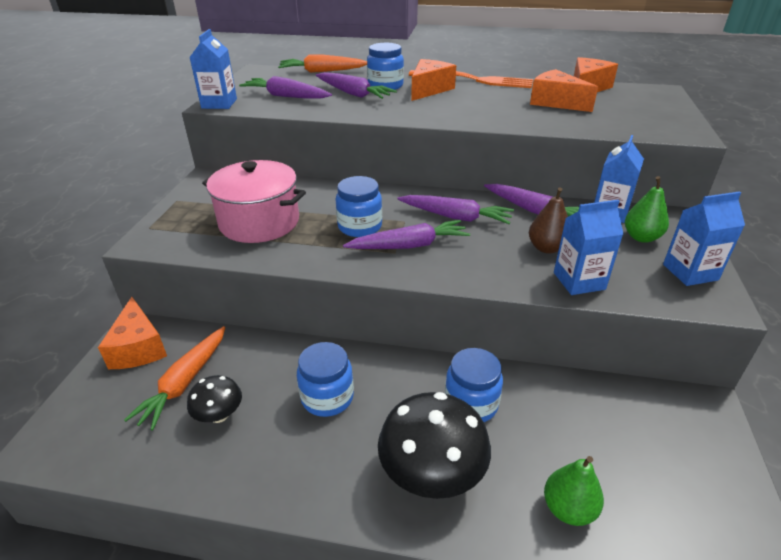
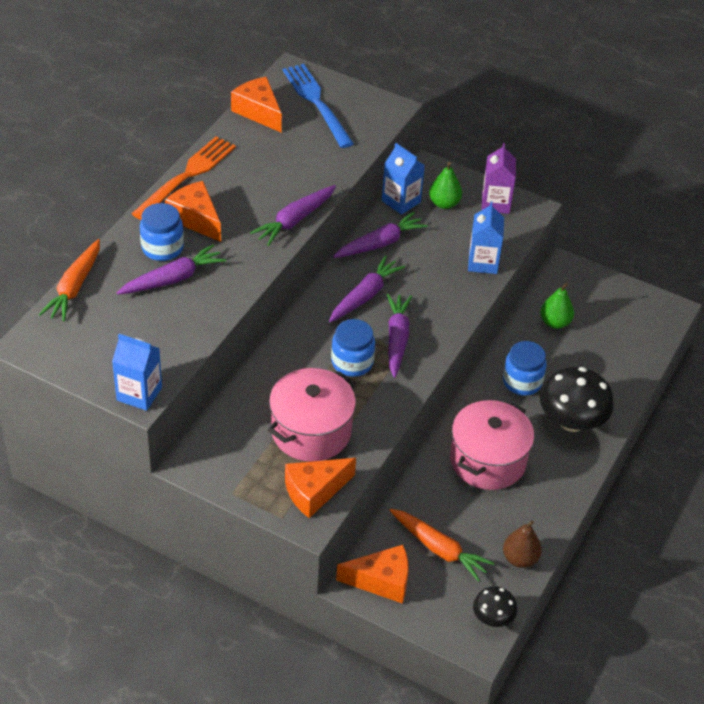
camera: 75 degrees left, 10 degrees up
black mushroom [187,375,242,423] -> black mushroom moved to [473,586,517,627]
purple carrot [239,76,332,99] -> purple carrot moved to [250,185,336,246]
blue jar [297,342,354,417] -> pink pot [450,400,534,490]
brown pear [529,187,568,254] -> brown pear moved to [503,521,542,568]
orange cheese [530,69,598,112] -> orange cheese moved to [285,458,356,518]
green pear [544,456,604,526] -> green pear moved to [540,283,574,329]
blue carton [663,191,745,286] -> purple carton [482,143,516,214]
none -> blue fork [283,64,354,148]

